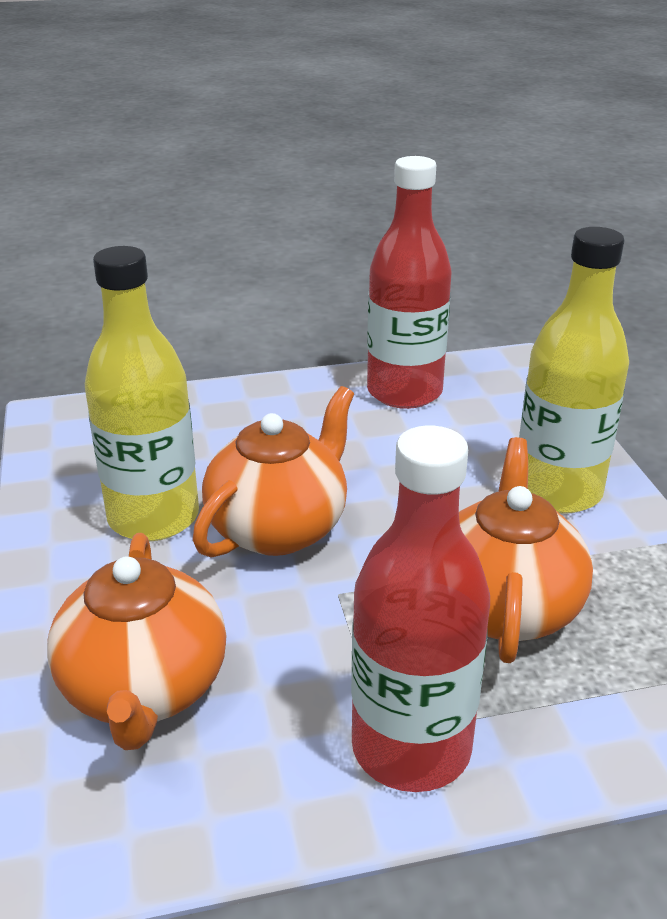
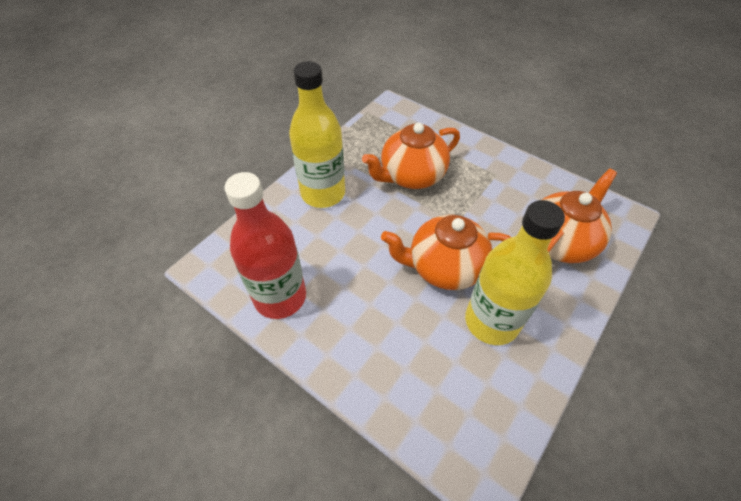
camera: 130 degrees left, 20 degrees up
red bottle [351,426,490,792] -> none

